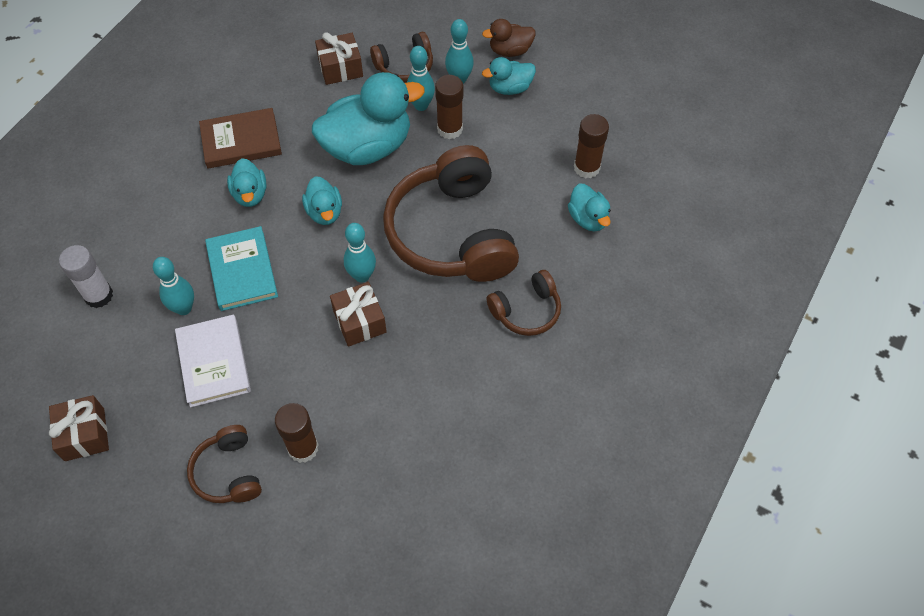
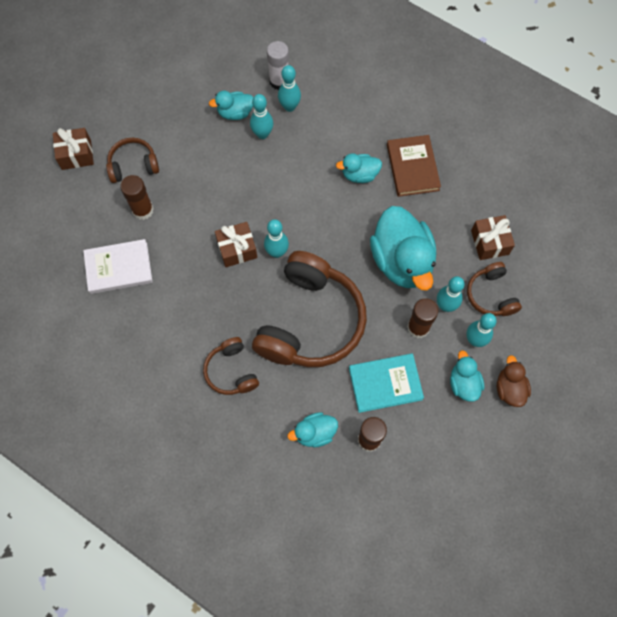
camera: 95 degrees right, 10 degrees up
brown gift [49,395,109,461] -> brown gift moved to [53,128,94,170]
white book [175,315,251,408] -> white book moved to [83,239,153,294]
turquoise book [205,226,278,311] -> turquoise book moved to [349,353,424,413]
turquoise duck [302,176,342,225] -> turquoise duck moved to [209,91,254,120]
brown headphones [383,145,519,282] -> brown headphones turned 120 degrees clockwise [252,251,367,367]
none -> turquoise bowling pin [278,65,301,112]

